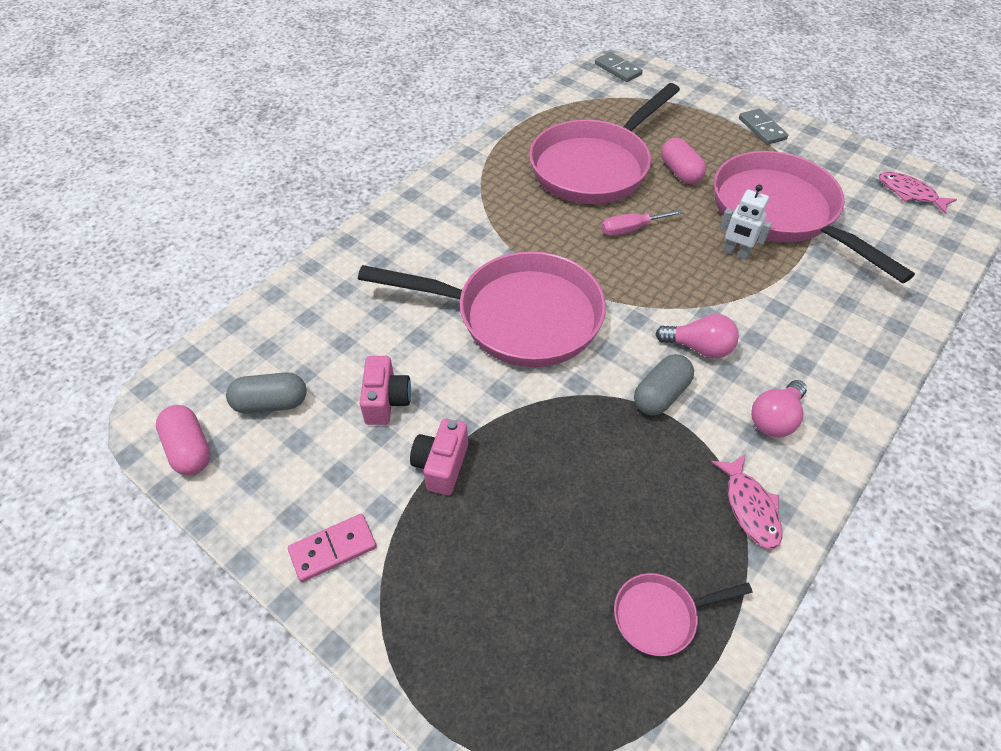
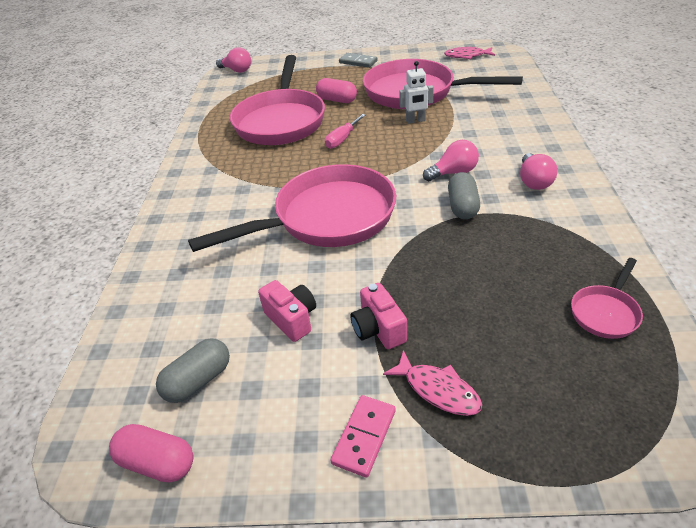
camera: 35 degrees left, 10 degrees down
grey domino [595,52,643,82] -> pink light bulb [216,47,251,73]
pink fish [711,454,782,549] -> pink fish moved to [383,350,482,416]

